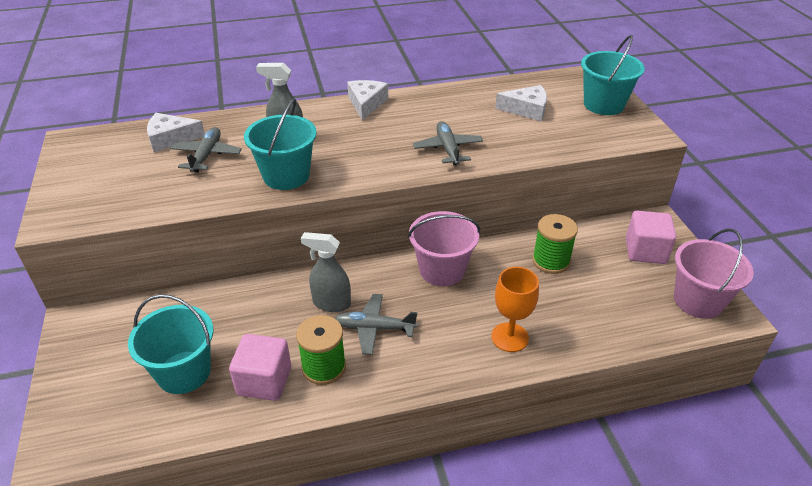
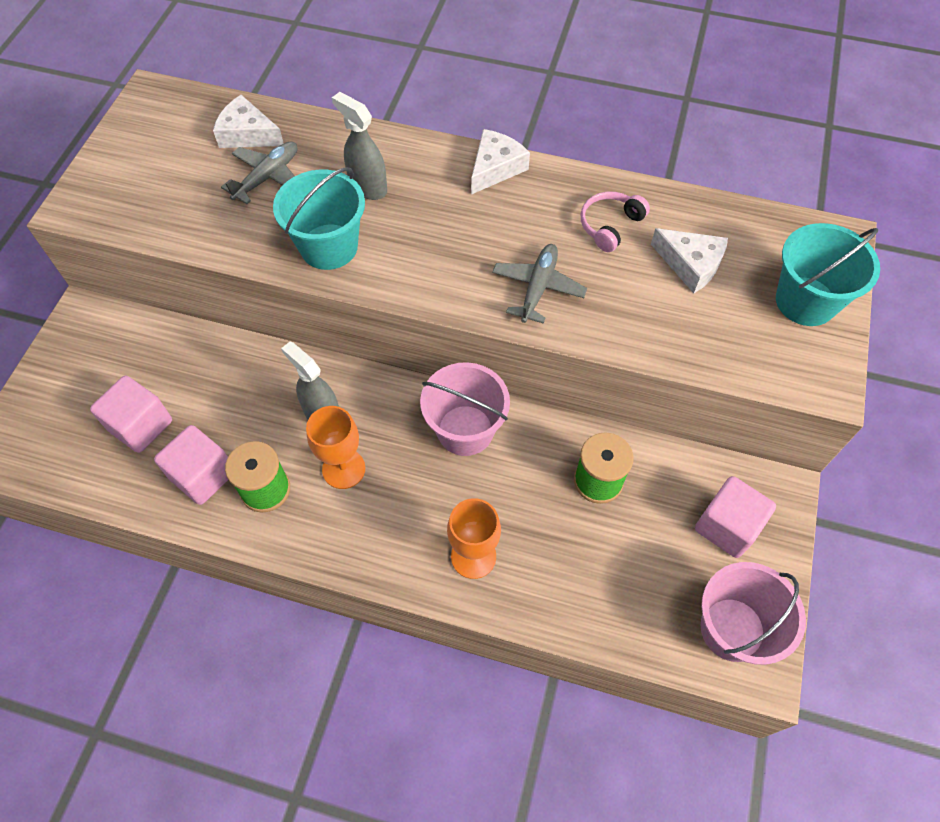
camera: 30 degrees right, 20 degrees up
turquoise bucket [128,294,213,394] -> pink cube [90,376,172,453]
grey plane [335,294,417,355] -> orange goblet [306,406,365,489]
none -> pink headphones [581,192,650,252]

